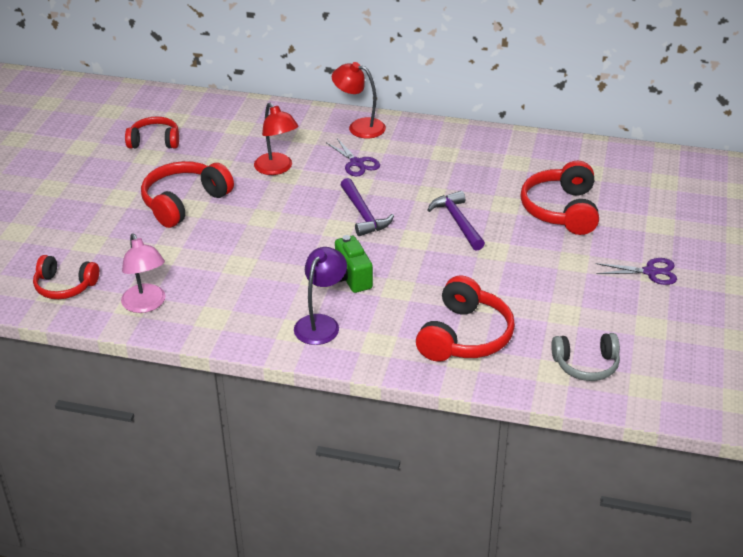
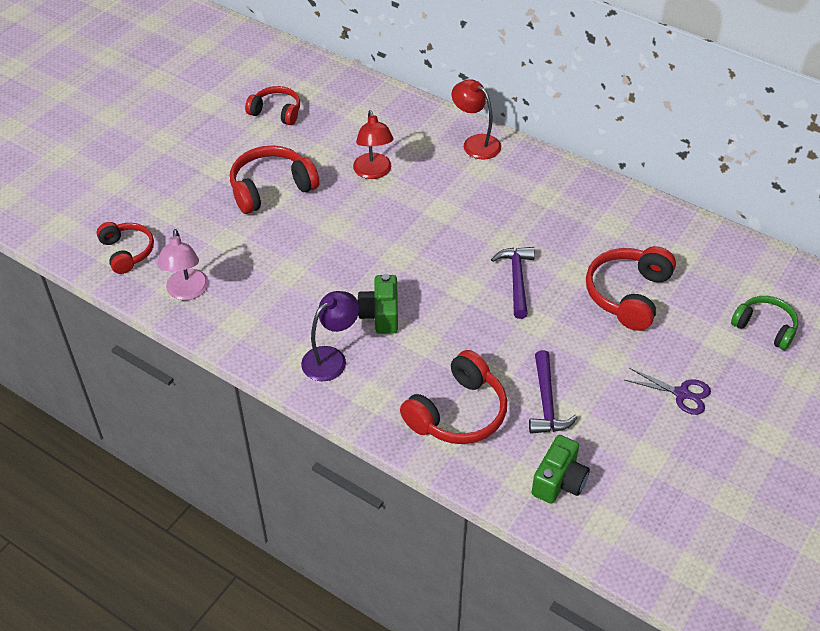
camera: 20 degrees right, 10 degrees up
red headphones [33,255,99,299] -> red headphones turned 150 degrees counterclockwise [96,222,154,274]
purple scissors [326,138,380,176] -> none
purple hammer [341,178,394,236] -> purple hammer moved to [529,350,578,434]
grey headphones [551,333,620,381] -> green camera [532,435,590,504]
none -> green headphones [731,296,798,350]

